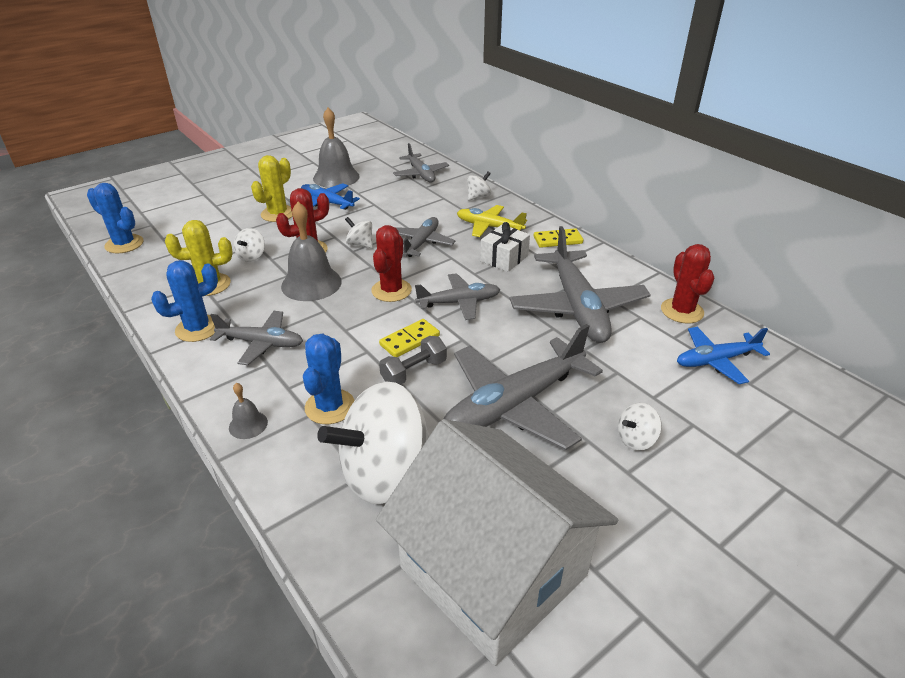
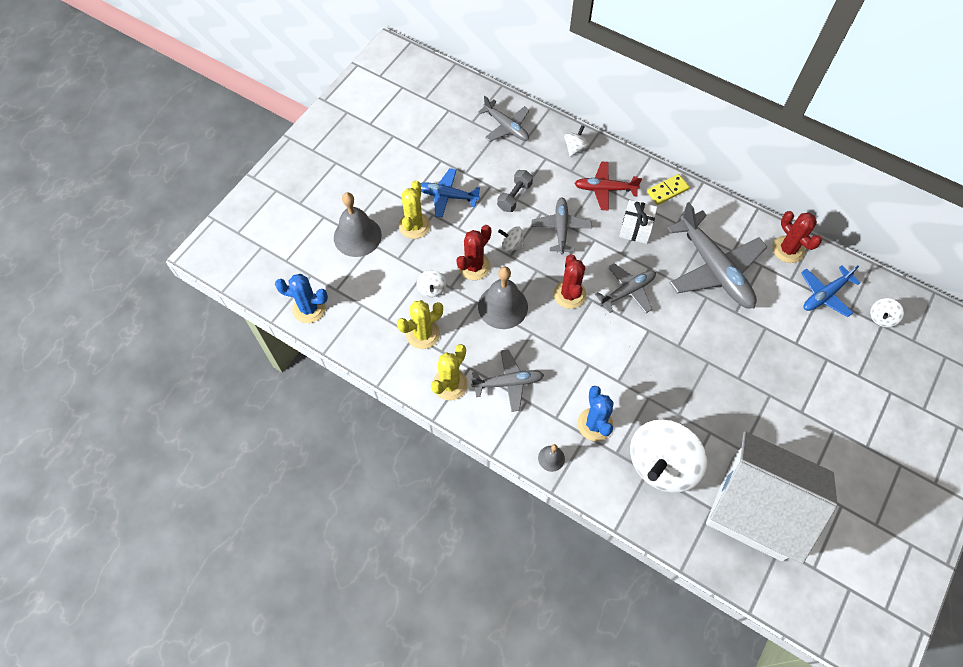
camera: 20 degrees left, 25 degrees up
blue cactus [151,260,218,342] -> yellow cactus [431,344,468,400]
grey bell [313,108,360,188] -> grey bell moved to [334,192,382,257]
yellow domino [379,319,440,357] -> none
grey dumbbell [379,336,447,385] -> grey dumbbell moved to [497,170,533,212]
grey plane [444,324,603,451] -> none
yellow plane [457,205,527,237] -> red plane [574,162,642,211]
white spinning top [618,403,662,451] -> white spinning top moved to [870,298,904,327]

